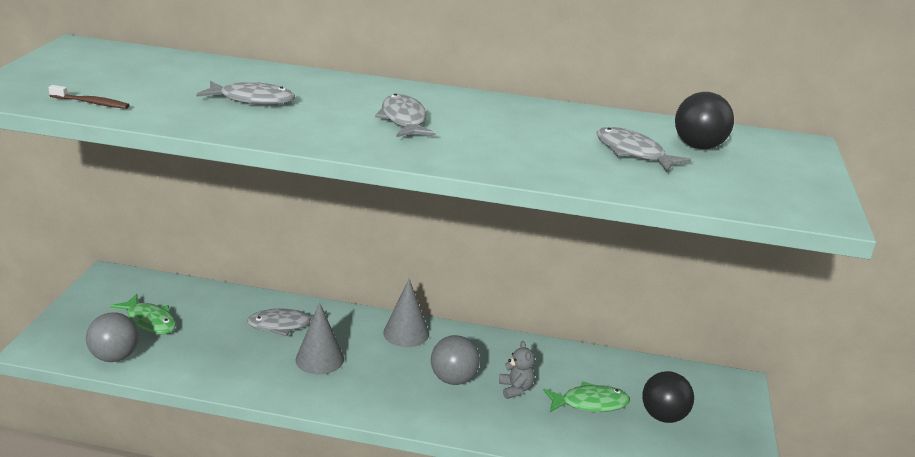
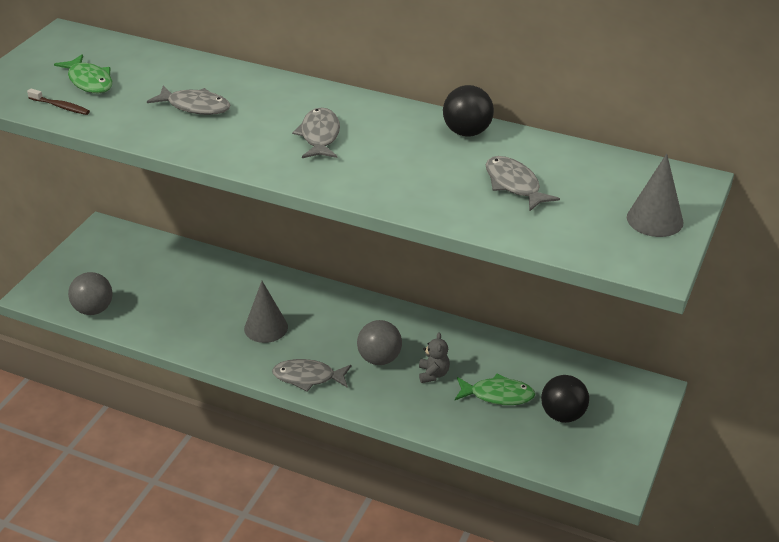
camera: 15 degrees right, 10 degrees up
green fish [110,294,176,334] -> green fish moved to [54,54,112,93]
grey fish [247,309,327,336] -> grey fish moved to [272,359,351,392]
grey cone [383,279,429,347] -> grey cone moved to [627,153,683,237]
black ball [675,92,734,149] -> black ball moved to [443,85,494,137]

